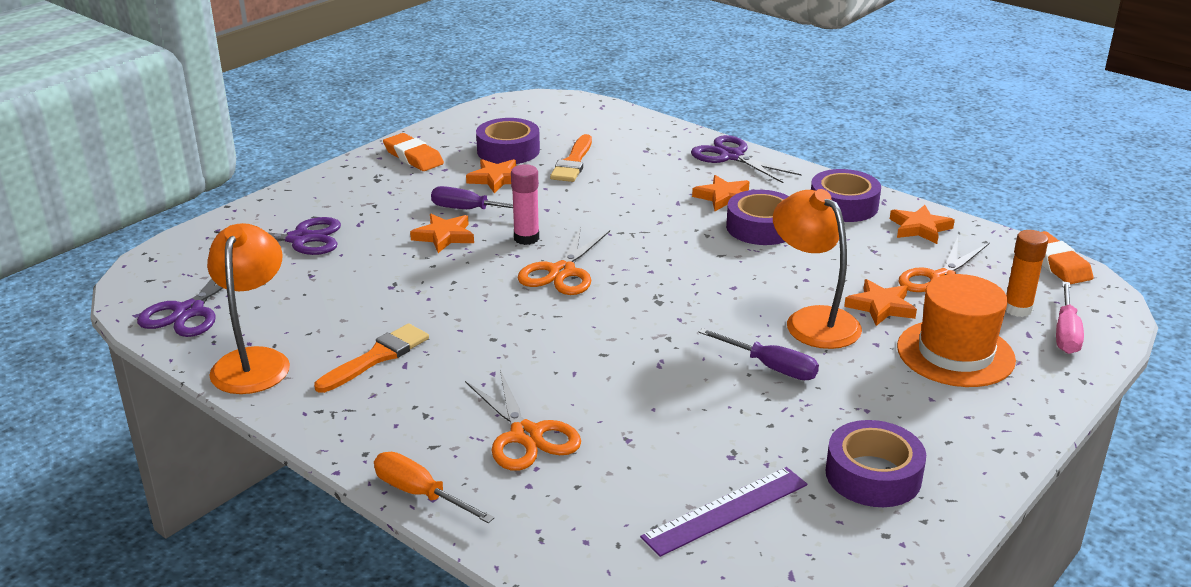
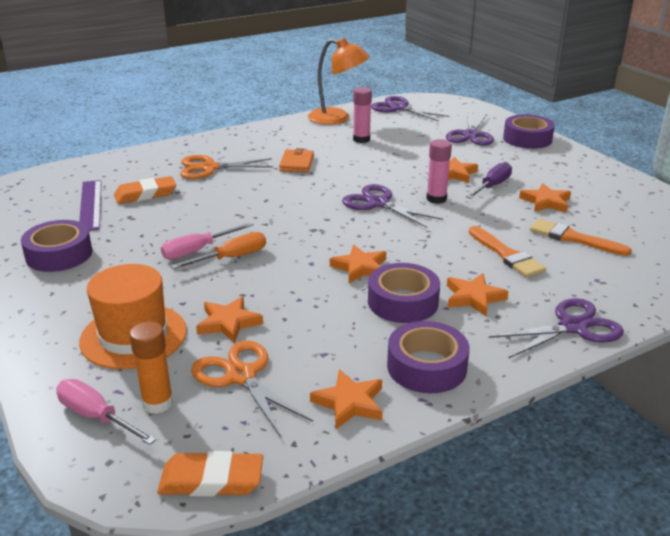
camera: 110 degrees right, 0 degrees up
orange brush [314,323,429,393] -> orange brush moved to [469,226,546,278]
orange screwdriver [374,452,495,523] -> orange screwdriver moved to [171,232,266,269]
orange eraser [383,133,444,171] -> orange eraser moved to [114,176,176,204]
purple tape [476,118,540,164] -> purple tape moved to [503,115,555,149]
orange scissors [517,227,610,295] -> purple scissors [342,184,443,228]
purple screwdriver [699,328,819,380] -> pink screwdriver [161,223,252,259]
orange lamp [773,189,862,349] -> none
none -> orange wallet [279,148,314,172]
none -> orange star [330,245,386,283]
none -> pink glue stick [353,87,372,143]

